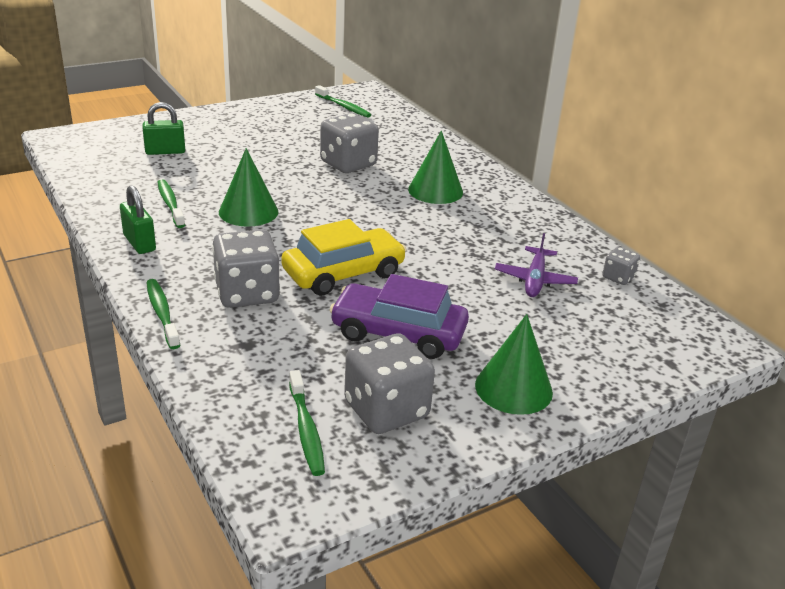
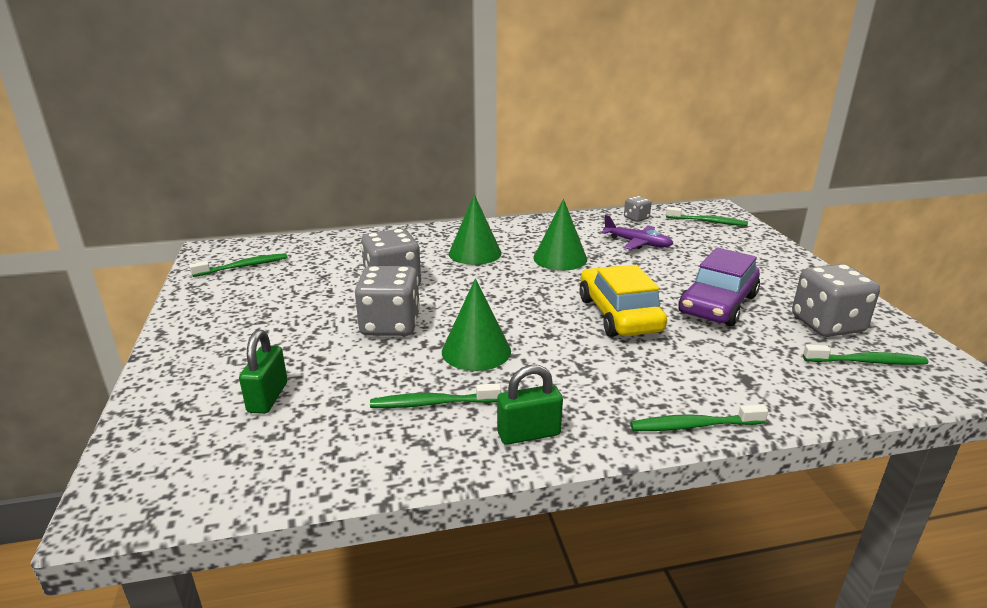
camera: 70 degrees left, 5 degrees down
grey dice [212,230,280,308] -> grey dice moved to [355,266,420,336]
green cone [475,314,553,415] -> green cone moved to [533,199,587,270]
none -> green toothbrush [666,207,748,226]

